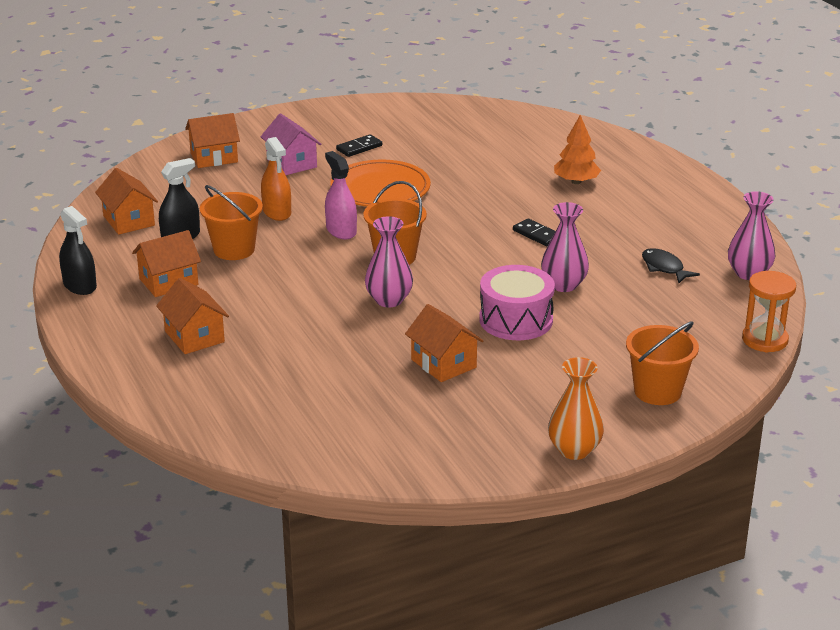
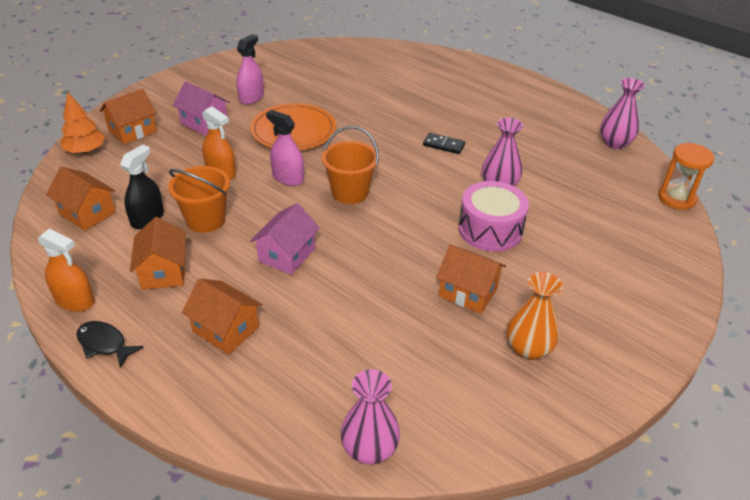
camera: 25 degrees left, 10 degrees up
black spray bottle [59,206,97,295] -> orange spray bottle [38,229,95,312]
orange house [132,230,201,297] -> orange house turned 45 degrees counterclockwise [130,217,186,290]
black domino [336,134,382,157] -> pink spray bottle [236,34,264,105]
pink vase [365,216,413,307] -> pink vase moved to [340,369,400,465]
orange vase [548,357,604,460] -> orange vase moved to [507,272,563,360]
orange tree [554,115,601,184] -> orange tree moved to [61,93,105,154]
orange bucket [626,321,699,405] -> none
black fish [642,248,700,283] -> black fish moved to [76,321,144,368]
none -> pink house [250,203,320,275]

